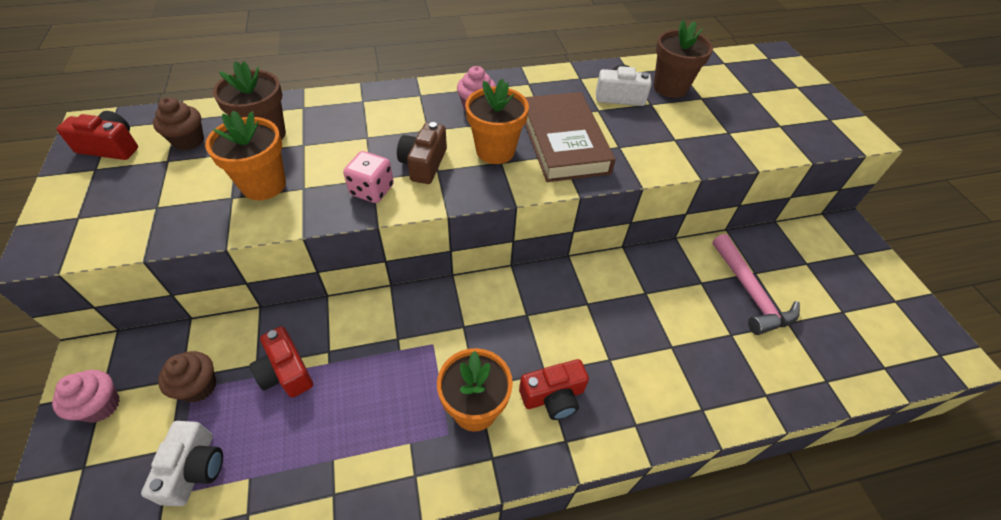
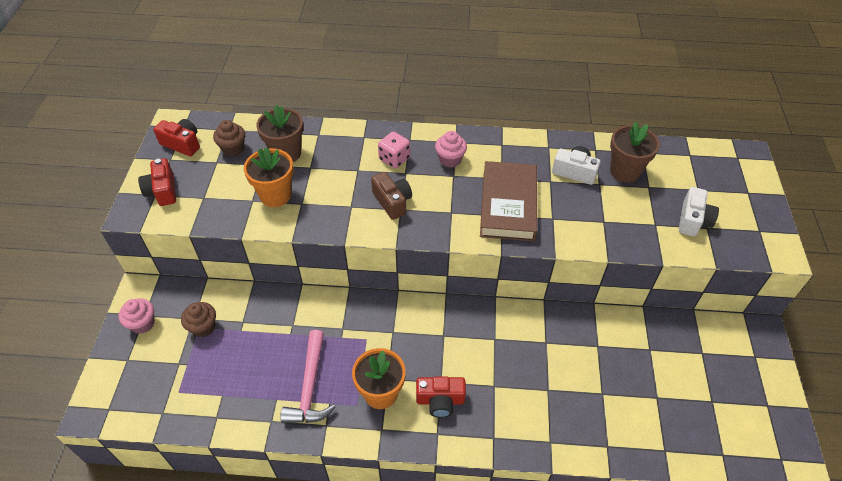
camera: 20 degrees right, 0 degrees up
white camera [141,421,223,507] -> white camera moved to [679,187,719,237]
red camera [250,326,313,398] -> red camera moved to [138,158,176,206]
pink dice [343,151,394,203] -> pink dice moved to [378,131,410,169]
brown camera [397,122,447,184] -> brown camera turned 120 degrees clockwise [371,172,412,220]
orange flower pot [465,79,529,164] -> none
pink hammer [712,234,800,335] -> pink hammer moved to [280,330,336,423]

